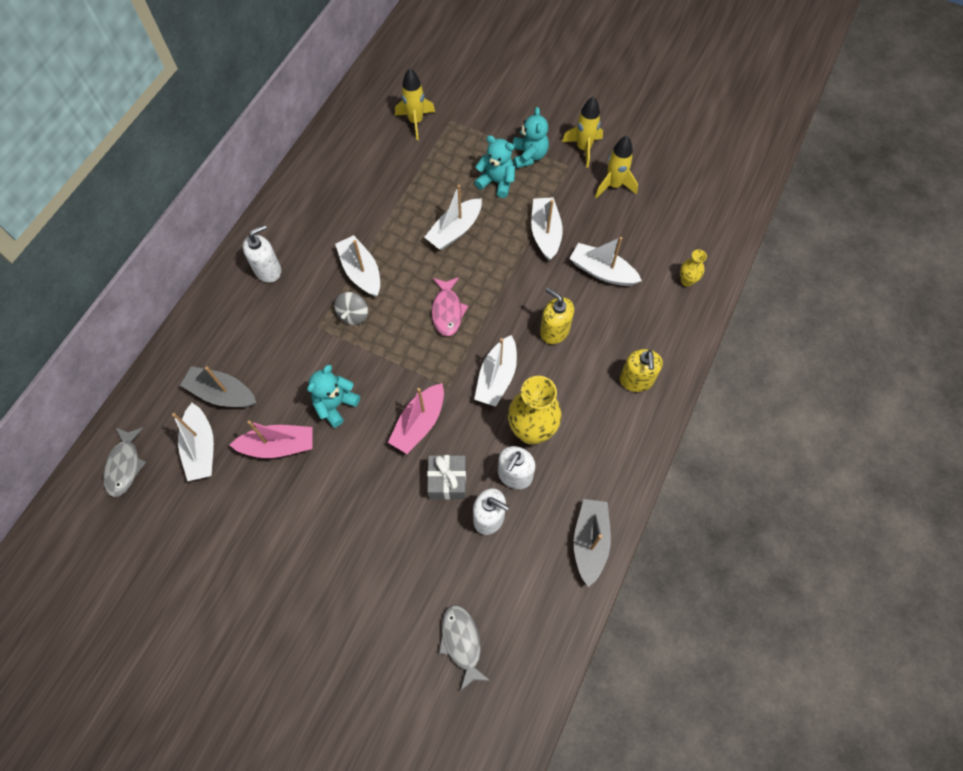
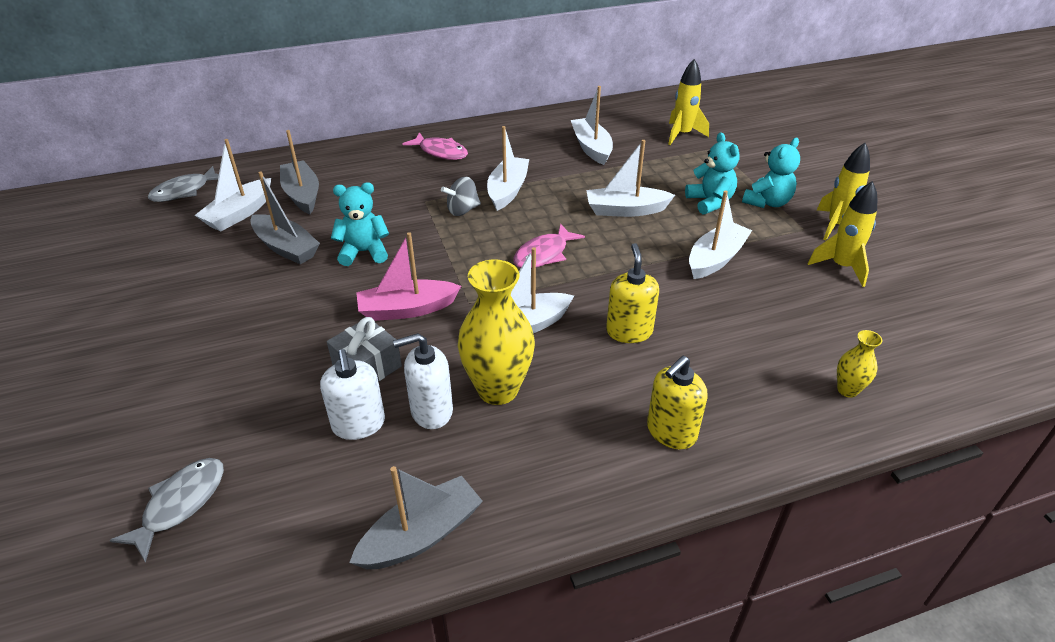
camera: 45 degrees right, 25 degrees down
pink boat [230,421,313,458] -> grey boat [250,171,320,264]
white soap dispenser [243,225,281,283] -> pink fish [403,132,468,160]
white boat [569,237,642,286] -> white boat moved to [571,86,613,165]

